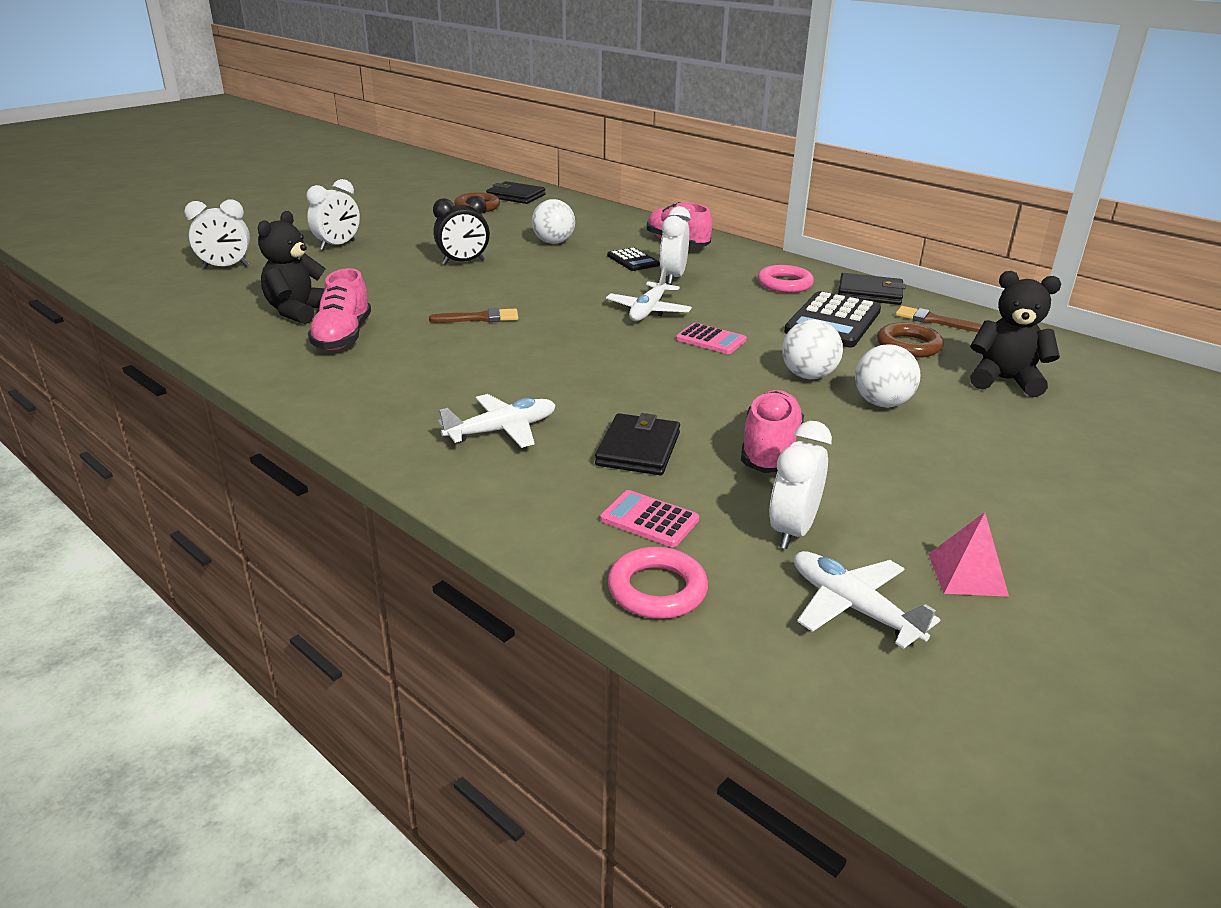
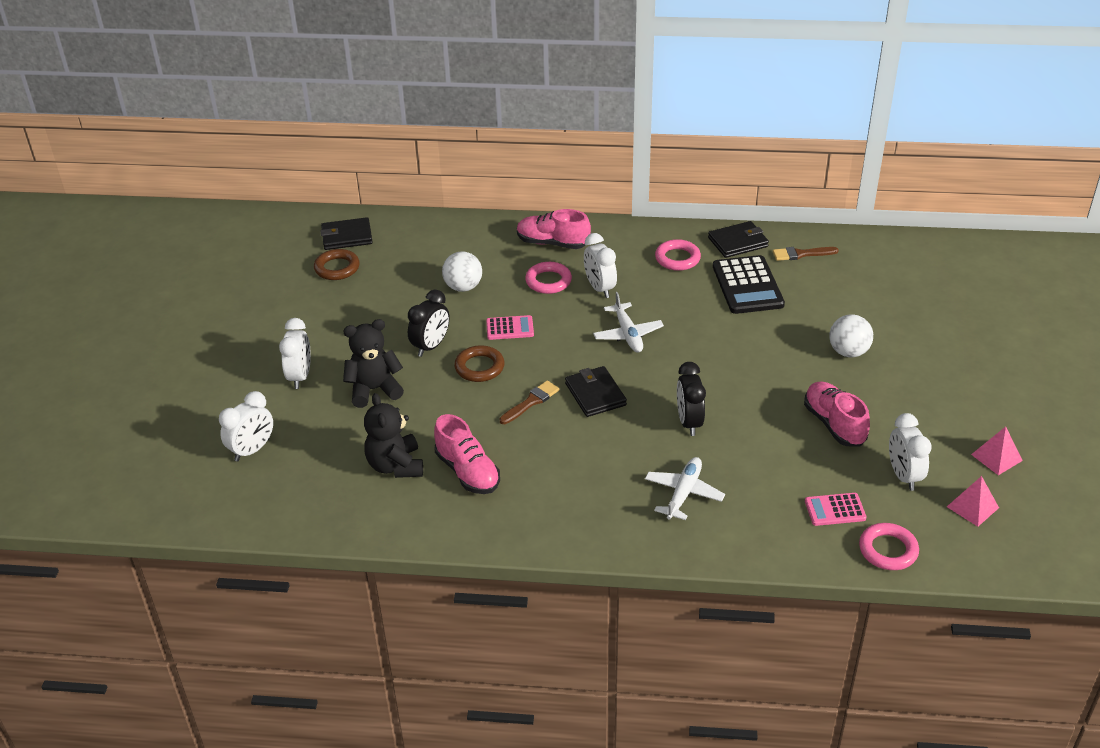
camera: 35 degrees left, 10 degrees up
black wallet [595,413,680,475] -> black wallet moved to [565,366,627,417]
black calculator [607,247,660,271] -> pink ring [525,262,572,294]
pink calculator [676,323,747,354] -> pink calculator moved to [486,315,534,340]
white ball [782,319,843,379] -> none
white plane [794,551,940,649] -> pink pyramid [947,476,999,527]
brown ring [877,323,943,358] -> brown ring moved to [454,345,505,382]
black teddy bear [970,271,1061,397] -> black teddy bear moved to [343,319,404,408]
none -> black clock [677,362,706,436]

